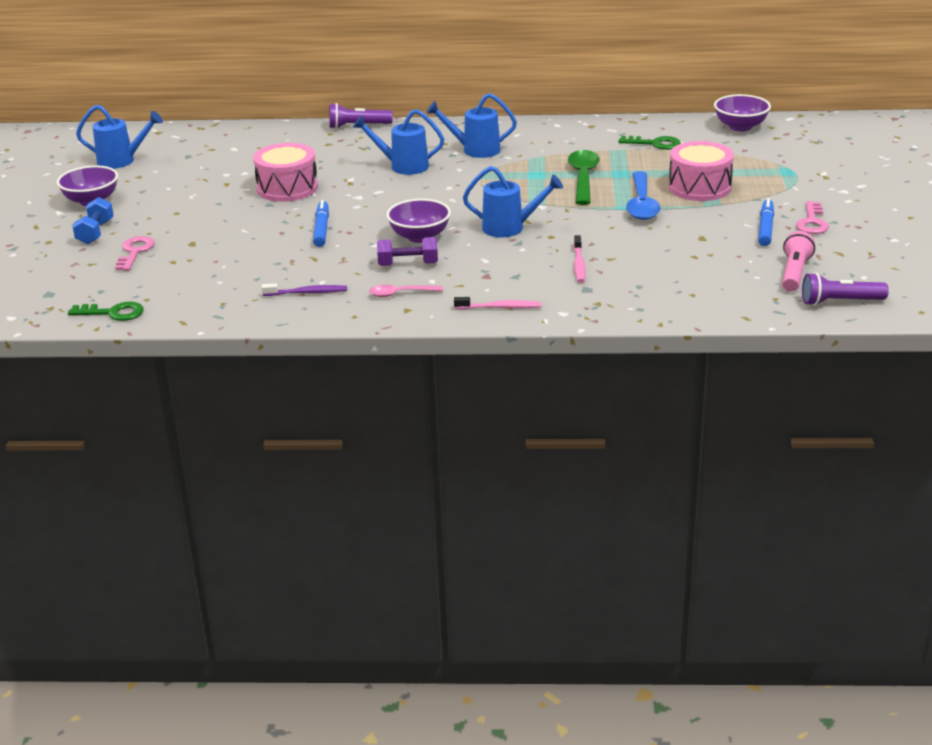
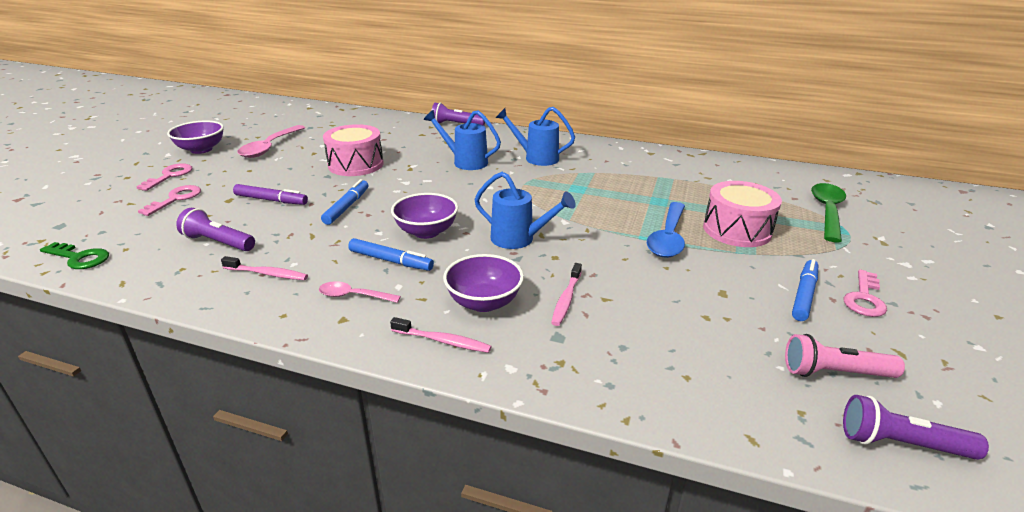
camera: 15 degrees right, 0 degrees up
blue dumbbell [72,197,114,245] -> pink key [136,163,192,191]
blue watering can [76,105,163,169] -> none
purple toothbrush [261,283,347,296] -> pink toothbrush [221,256,308,280]
purple dumbbell [377,237,438,266] -> blue marker [348,238,434,271]
green spoon [568,150,600,205] -> green spoon moved to [811,183,846,242]
green key [619,136,681,150] -> none
purple bowl [714,94,771,131] -> purple bowl moved to [443,254,524,312]
pink flashlight [782,231,815,292] -> pink flashlight turned 120 degrees counterclockwise [785,334,905,378]
none -> purple flashlight [176,208,255,251]
none -> purple marker [233,184,308,205]
none -> pink spoon [237,125,305,158]

